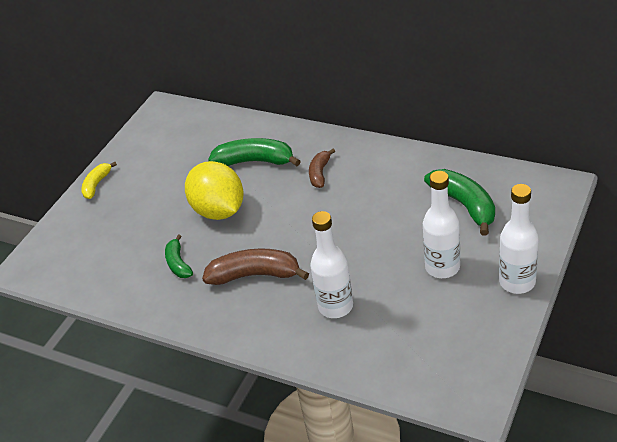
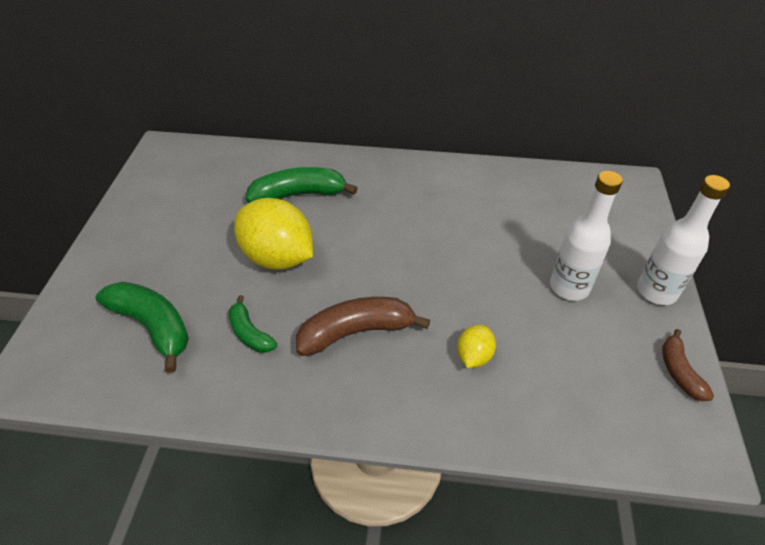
camera: 25 degrees left, 5 degrees up
yellow banana [81,162,117,199] -> none
brown banana [309,149,335,188] -> brown banana moved to [662,329,714,401]
white bottle [310,211,353,318] -> yellow lemon [457,325,496,368]
green banana [424,169,495,236] -> green banana moved to [96,282,189,373]

